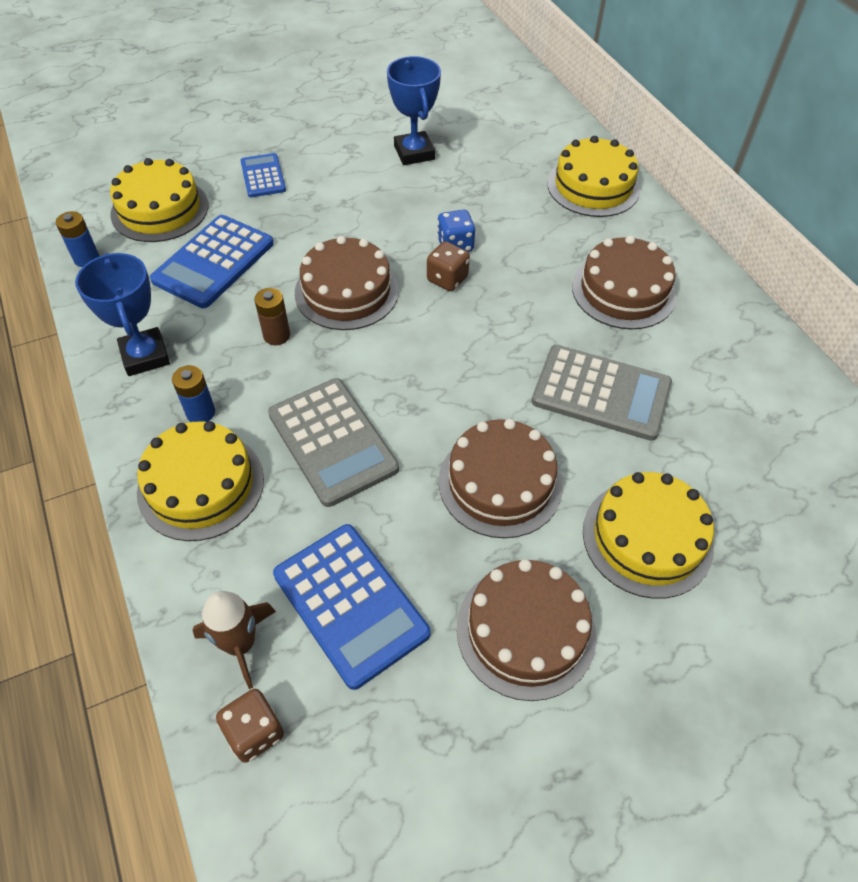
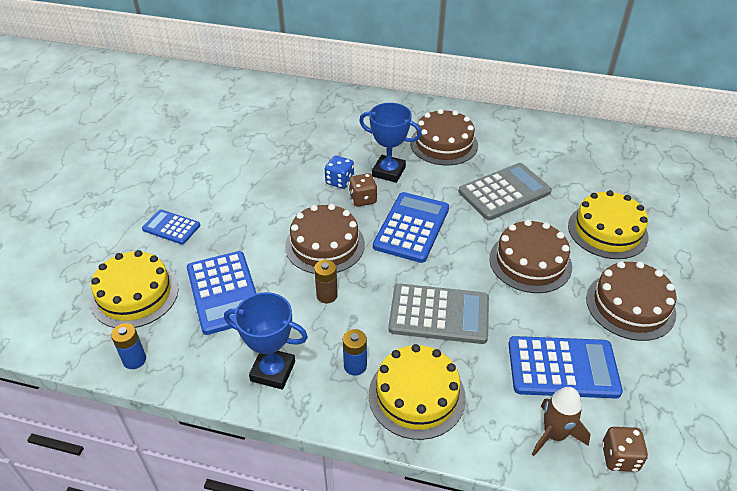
camera: 50 degrees left, 10 degrees down
blue trophy [387,56,441,165] -> blue trophy moved to [359,103,422,183]
yellow cake [547,136,640,217] -> none
none -> blue calculator [373,192,449,263]

